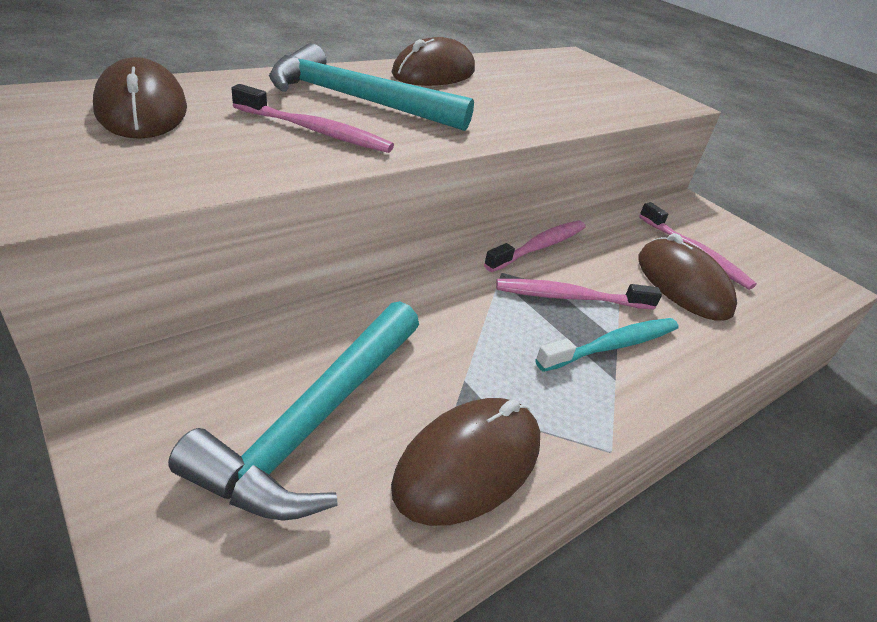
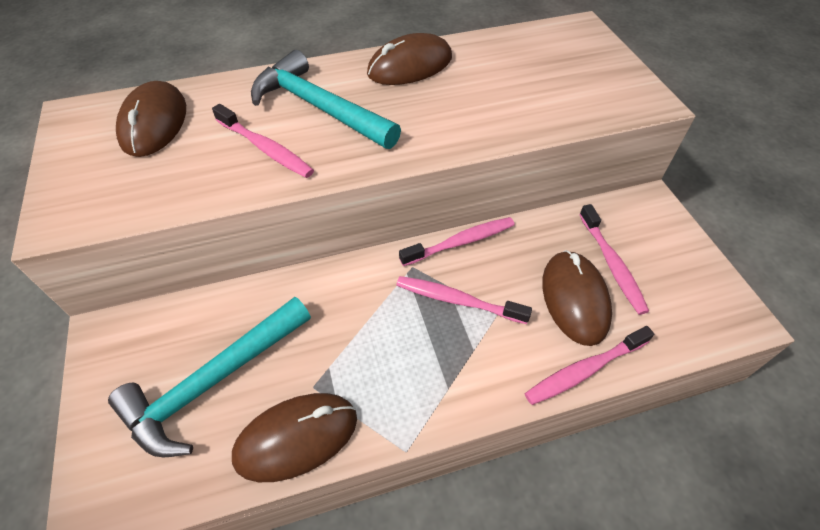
camera: 25 degrees right, 15 degrees up
turquoise toothbrush [535,318,679,372] -> none
none -> pink toothbrush [525,326,654,405]

